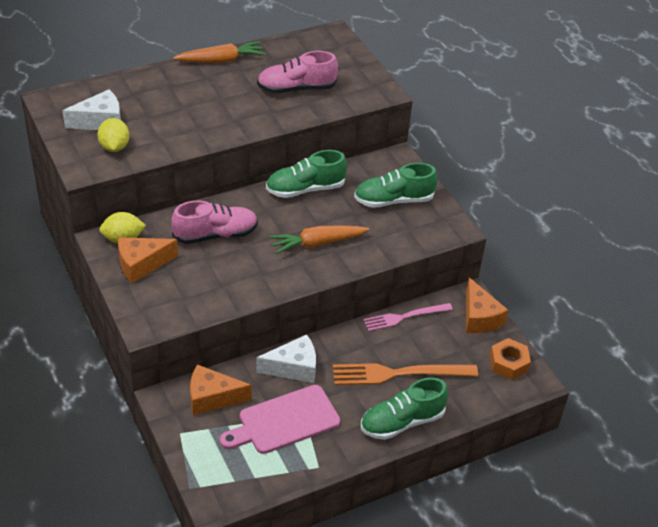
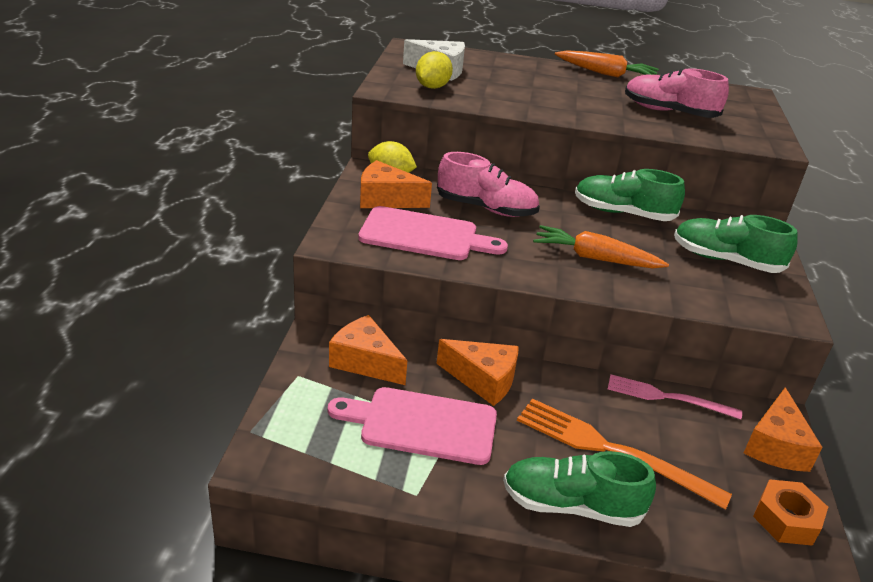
camera: 35 degrees right, 10 degrees down
white cheese [256,335,316,383] -> orange cheese [436,339,519,406]
none -> pink cutting board [358,206,508,260]

